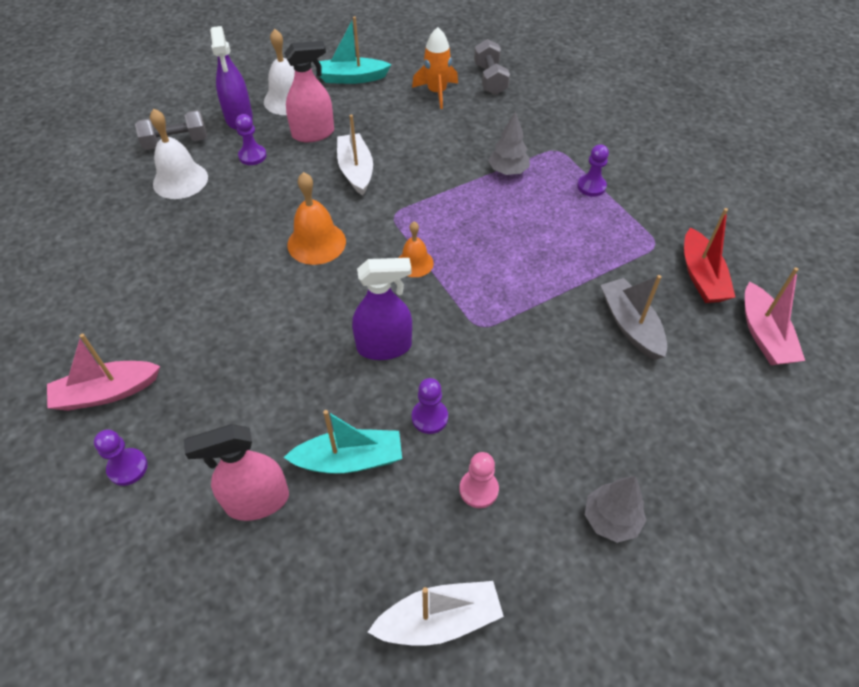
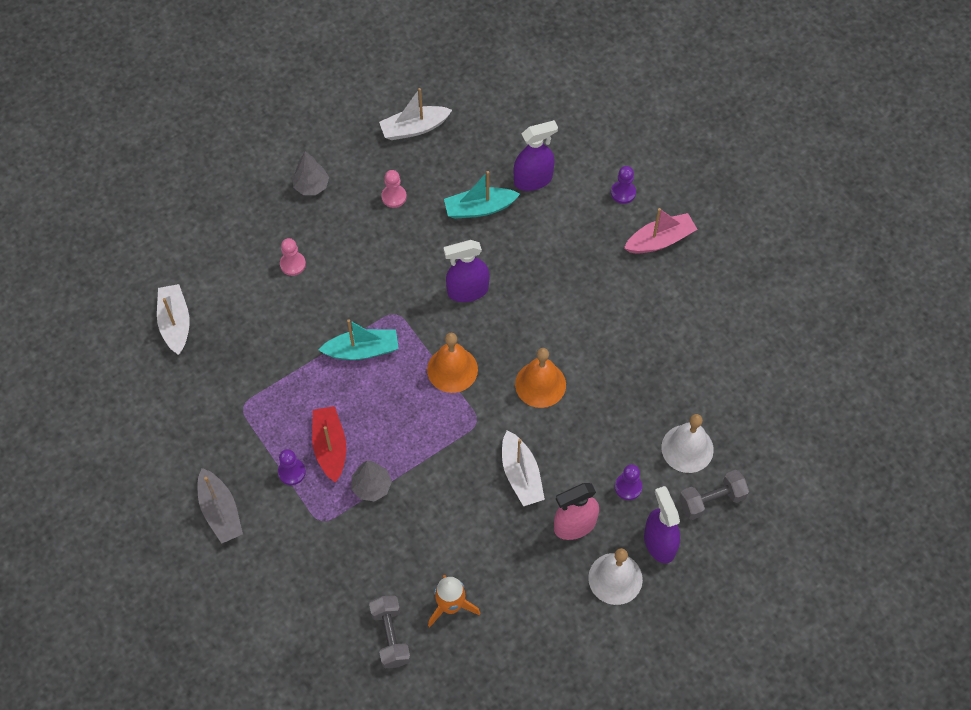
camera: 175 degrees right, 10 degrees up
pink spray bottle [184,424,289,521] -> purple spray bottle [514,120,558,191]
turquoise boat [316,16,391,84] -> turquoise boat moved to [319,319,399,360]
orange bell [399,222,434,277] -> orange bell [427,333,478,393], size x1.61
purple pawn [412,378,448,434] -> none
grey boat [601,275,667,360] -> grey boat moved to [198,468,243,544]
red boat [684,208,736,303] -> red boat moved to [312,406,346,483]
pink boat [745,267,805,365] -> white boat [157,284,190,355]
none -> pink pawn [280,238,306,276]

